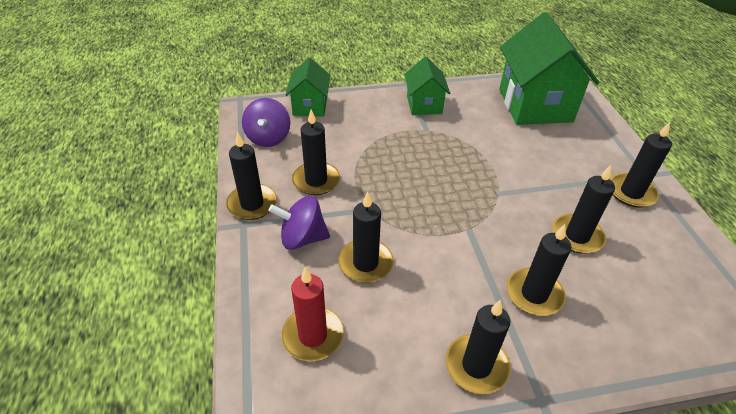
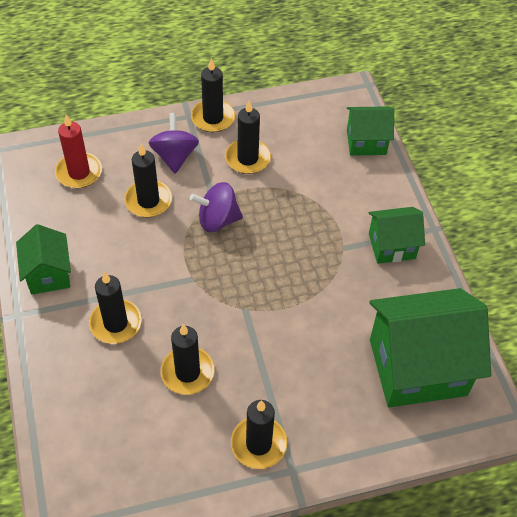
camera: 85 degrees right, 10 degrees up
purple spinning top [242,98,290,147] -> purple spinning top moved to [190,182,243,232]
black candle [445,300,511,394] -> green house [16,224,71,295]

